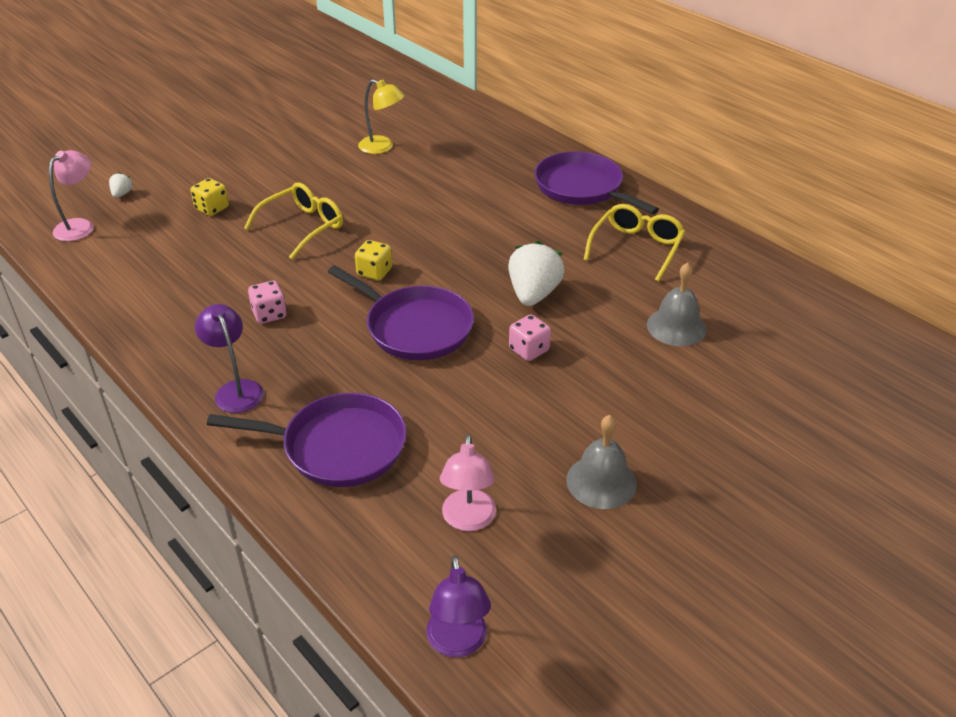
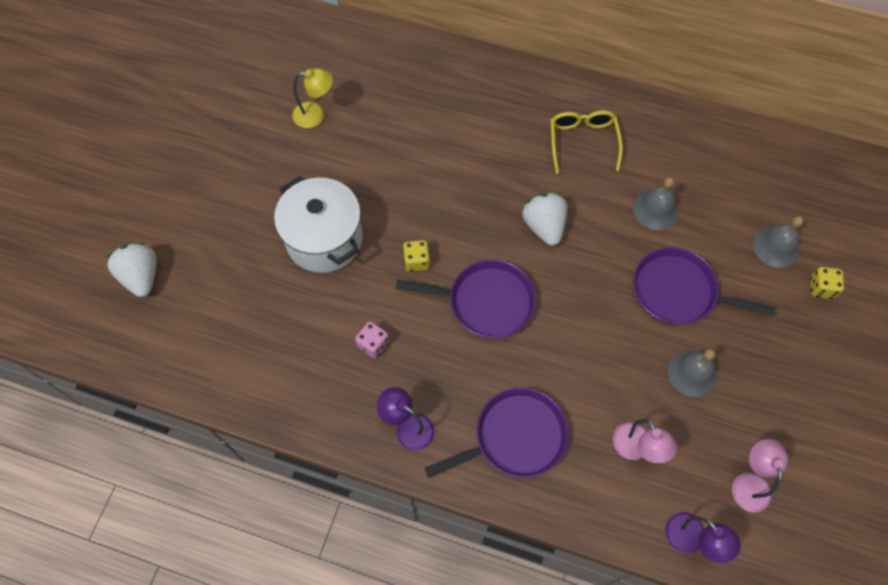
camera: 30 degrees left, 25 degrees up
pink lamp [49,150,94,241] -> pink lamp moved to [732,439,788,512]
white strawberry [109,172,133,198] -> white strawberry [107,242,157,297], size x2.19
yellow dice [191,178,229,216] -> yellow dice moved to [810,267,844,299]
yellow glasses [244,182,343,260] -> white pot [274,176,363,273]
pink dice [509,314,551,361] -> none
purple pan [534,151,659,214] -> purple pan moved to [633,247,775,325]
none -> grey bell [753,216,803,268]

